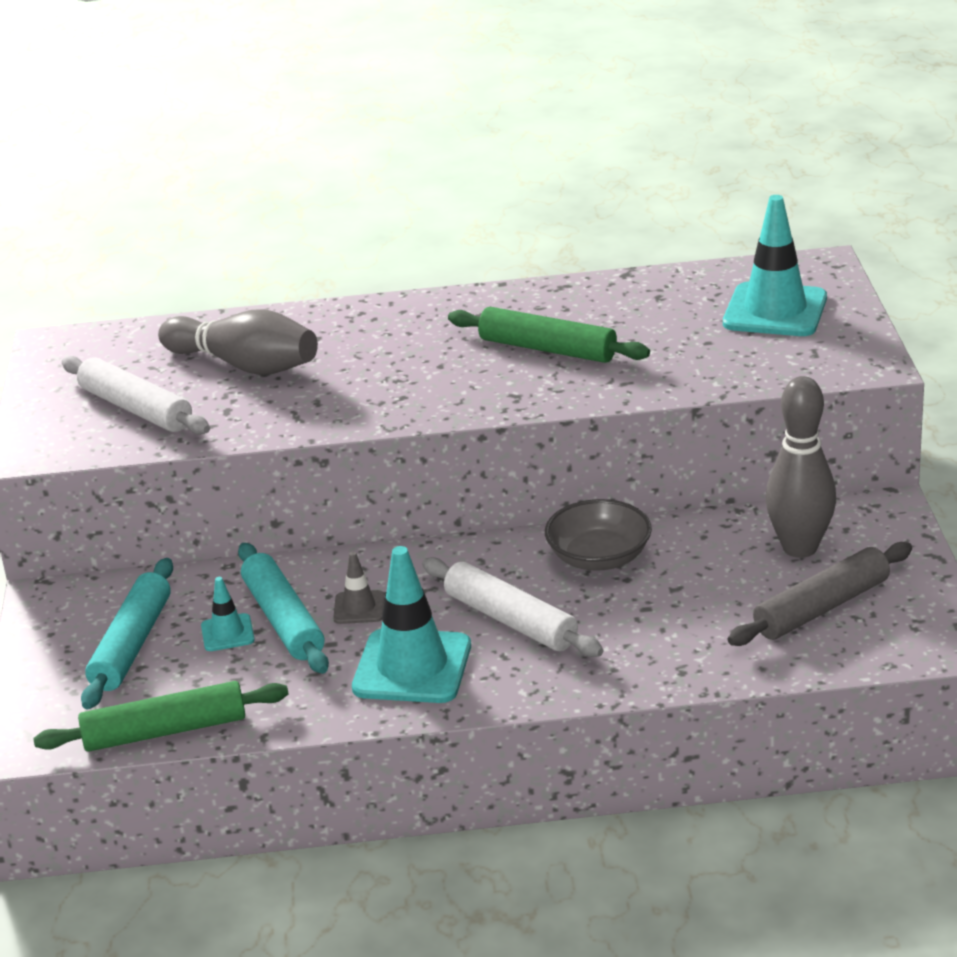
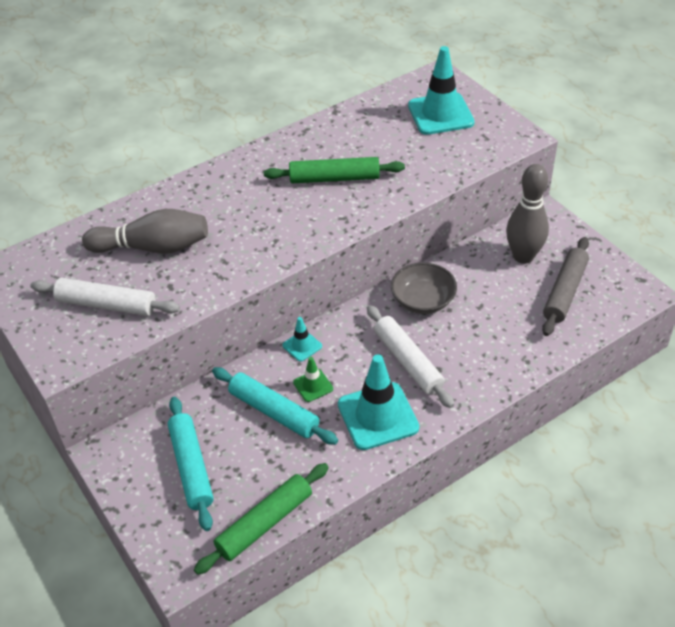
camera: 30 degrees left, 15 degrees up
turquoise traffic cone [201,577,255,651] -> turquoise traffic cone moved to [282,317,322,362]
grey traffic cone [333,552,385,624] -> green traffic cone [293,357,333,402]
white rolling pin [422,557,604,657] -> white rolling pin turned 45 degrees clockwise [367,305,454,408]

